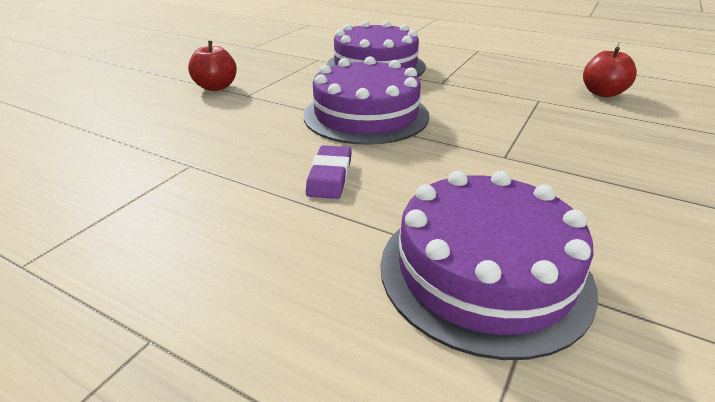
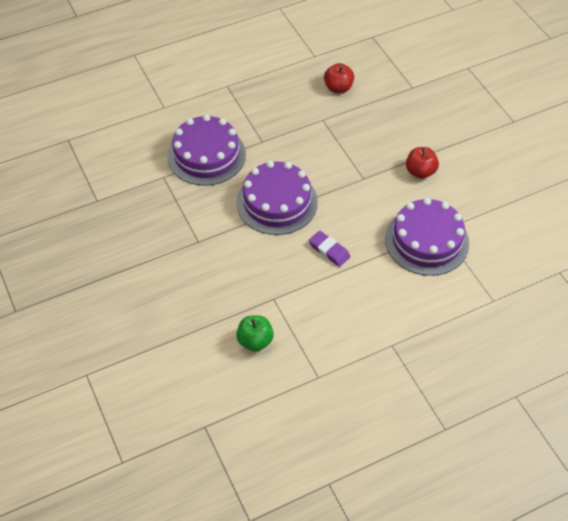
camera: 55 degrees left, 20 degrees up
red apple [188,41,237,91] -> red apple moved to [406,147,439,179]
none -> green apple [236,315,274,352]

